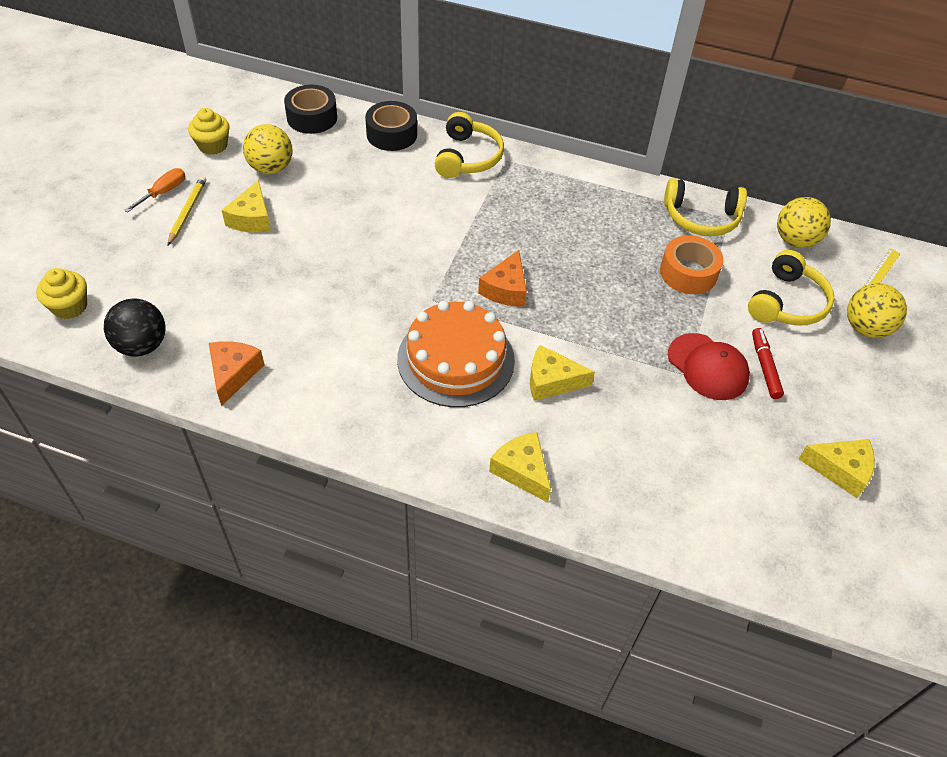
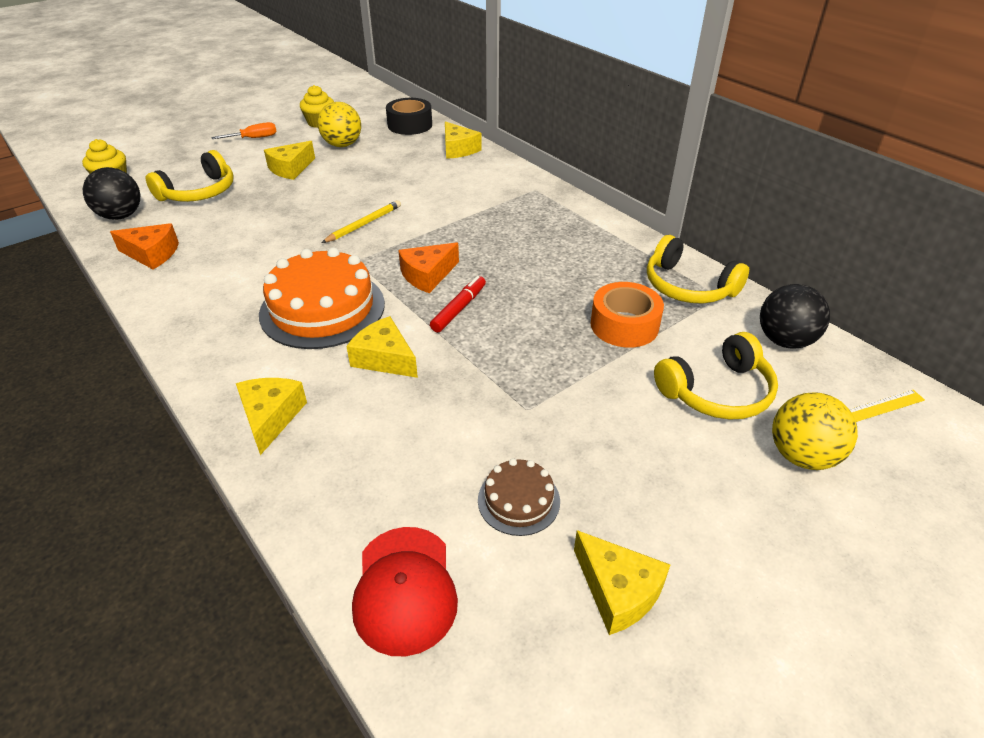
camera: 35 degrees right, 10 degrees down
yellow pencil [168,176,206,245] -> yellow pencil moved to [321,200,401,243]
orange cheese [209,341,264,406] -> orange cheese turned 60 degrees clockwise [110,223,179,269]
black tape [365,101,417,151] -> yellow cheese [445,122,482,159]
yellow headphones [435,112,504,178] -> yellow headphones moved to [146,150,234,202]
red cap [668,333,750,400] -> red cap moved to [352,527,458,656]
red marker [752,328,784,399] -> red marker moved to [430,276,486,333]
yellow ball [777,197,831,248] -> black ball [760,284,830,349]
none -> brown cake [478,458,560,536]

